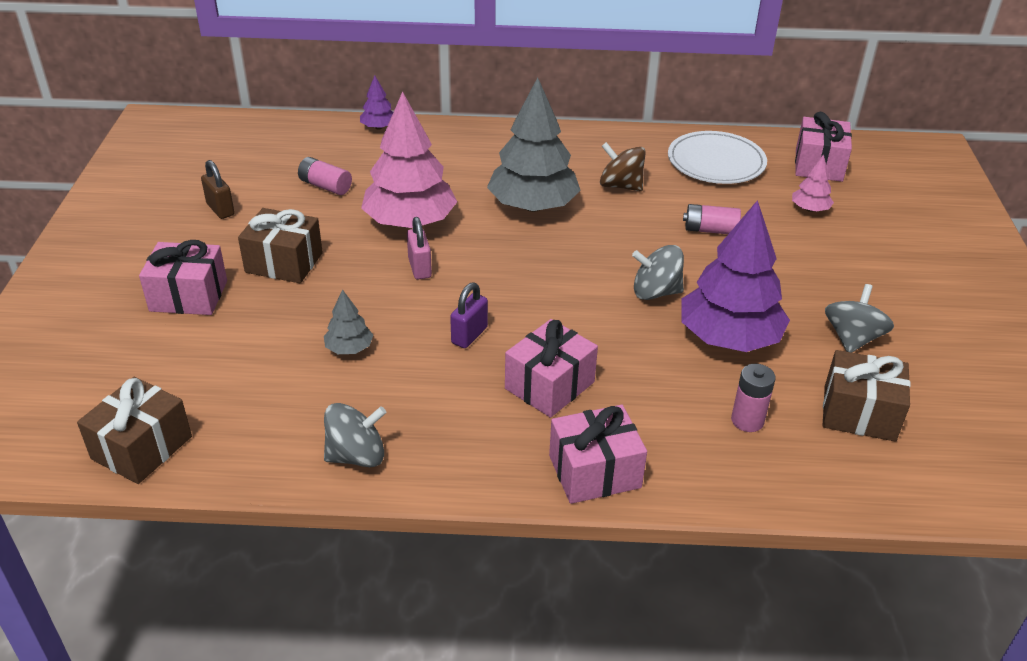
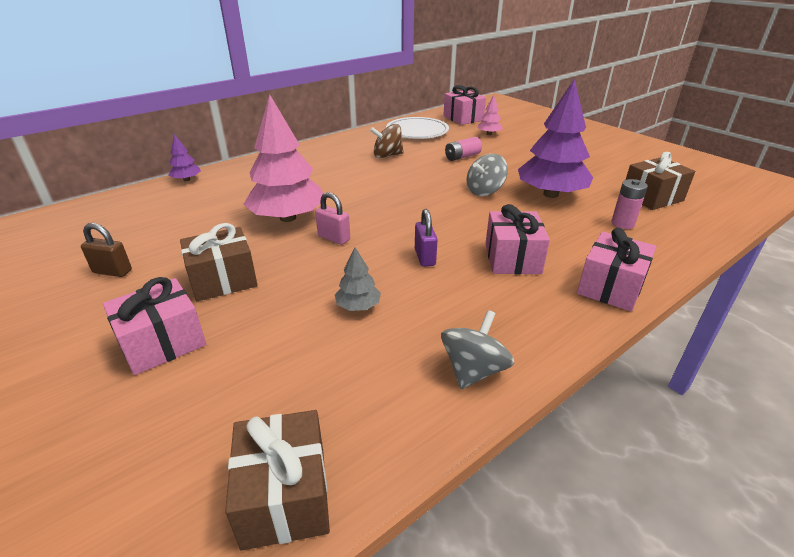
camera: 40 degrees left, 5 degrees down
pink battery [298,157,352,195] -> none
grey tree [487,77,581,212] -> none
grey spinning top [825,284,894,353] -> none

